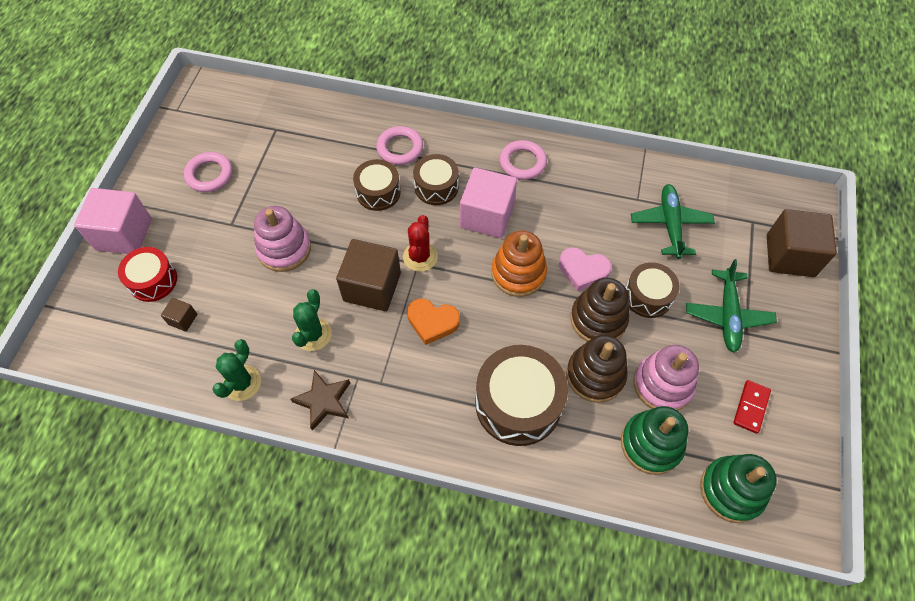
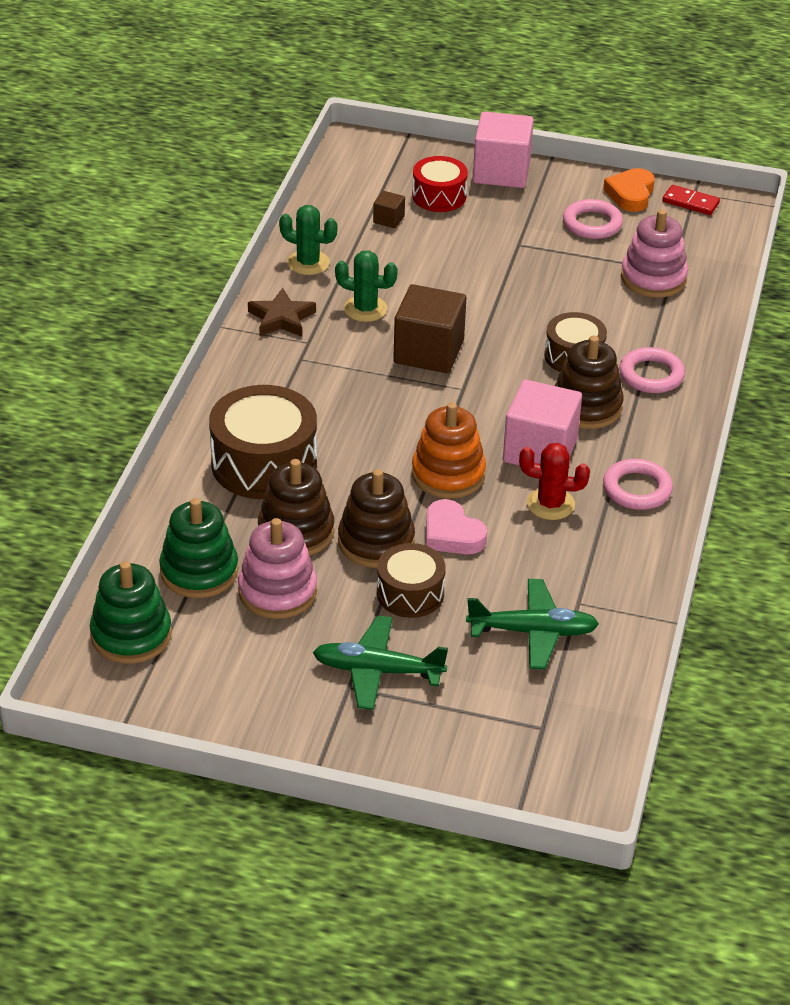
camera: 90 degrees right, 20 degrees down
pink stacking toy [254,206,311,272] -> pink stacking toy moved to [621,209,688,298]
red cactus [403,215,438,272] -> red cactus moved to [519,443,590,520]
orange heart [407,299,460,345] -> orange heart moved to [603,168,655,212]
brown drum [413,154,459,205] -> brown stacking toy [555,336,624,429]
pink heart [559,247,611,291] -> pink heart turned 60 degrees counterclockwise [426,499,487,554]
red domino [733,380,771,434] -> red domino moved to [663,185,720,215]
brown cube [767,209,837,277] -> none

